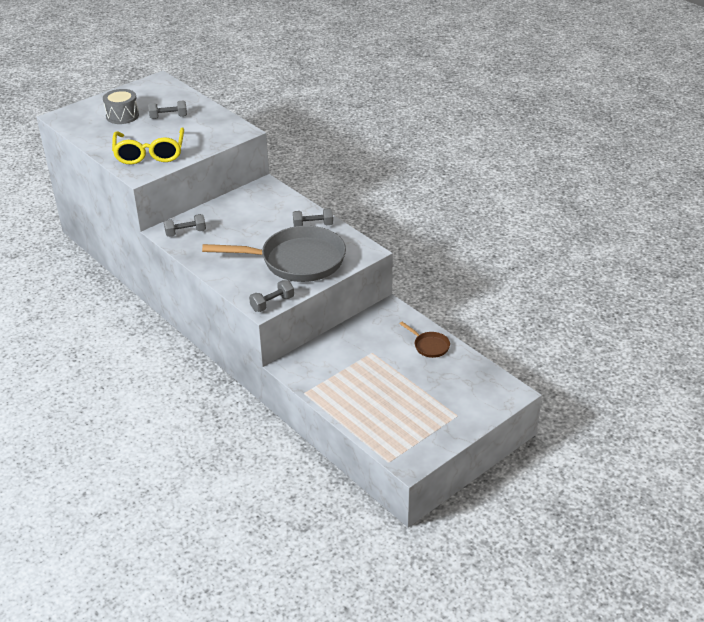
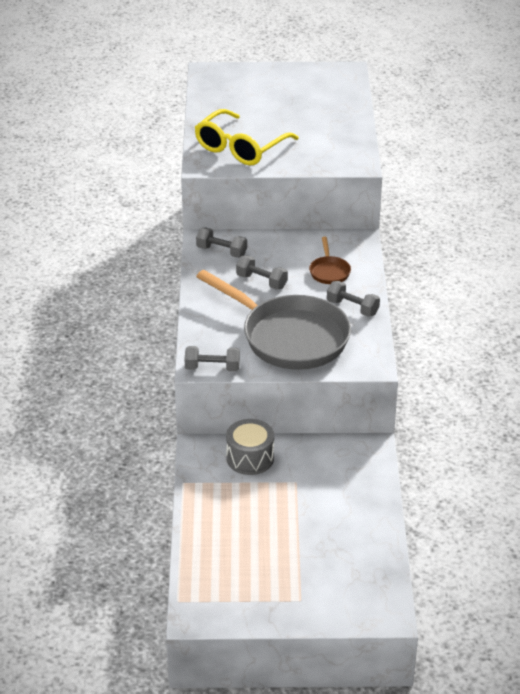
camera: 40 degrees right, 0 degrees up
grey drum [103,89,139,124] -> grey drum moved to [226,419,274,475]
grey dumbbell [148,100,187,119] -> grey dumbbell moved to [236,256,288,289]
brown pan [399,322,450,358] -> brown pan moved to [309,237,351,284]

